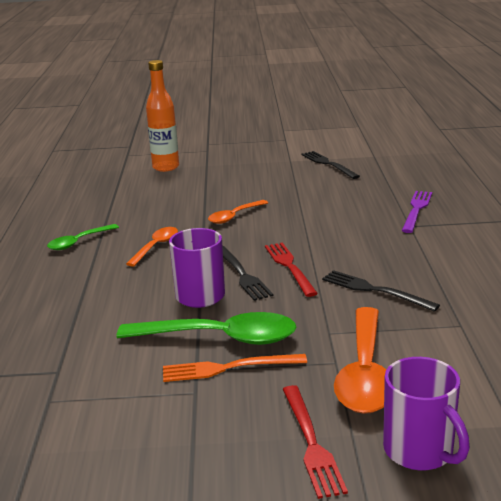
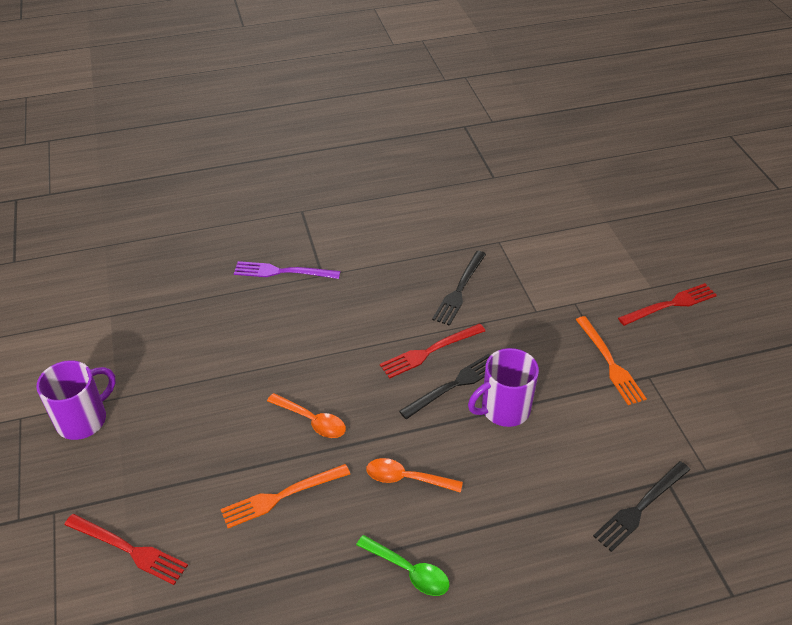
camera: 105 degrees left, 20 degrees up
green spoon [117,312,297,345] -> none
orange bottle [146,60,179,172] -> red fork [64,514,188,585]
black fork [301,151,360,179] -> black fork moved to [593,461,690,552]
orange spoon [334,307,386,414] -> none
purple mug [383,357,470,471] -> purple mug moved to [36,360,116,440]
none -> orange fork [220,464,350,528]

